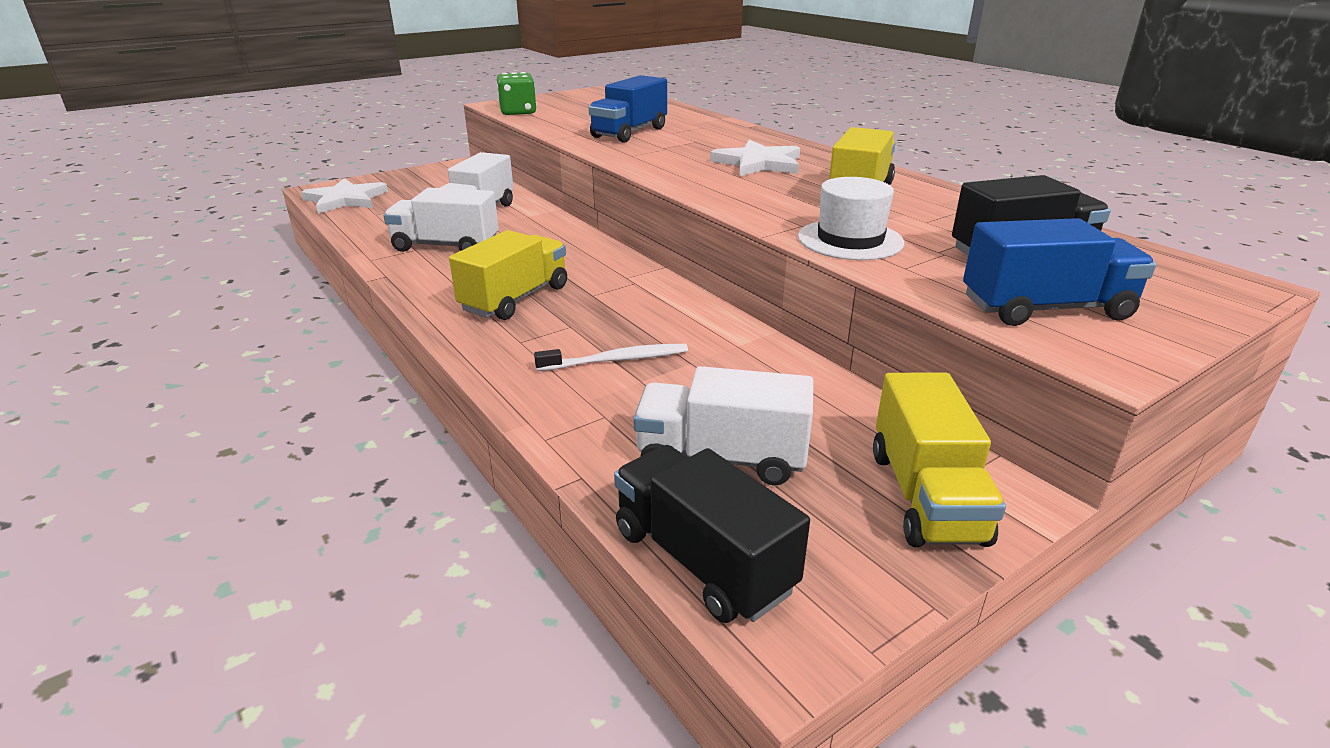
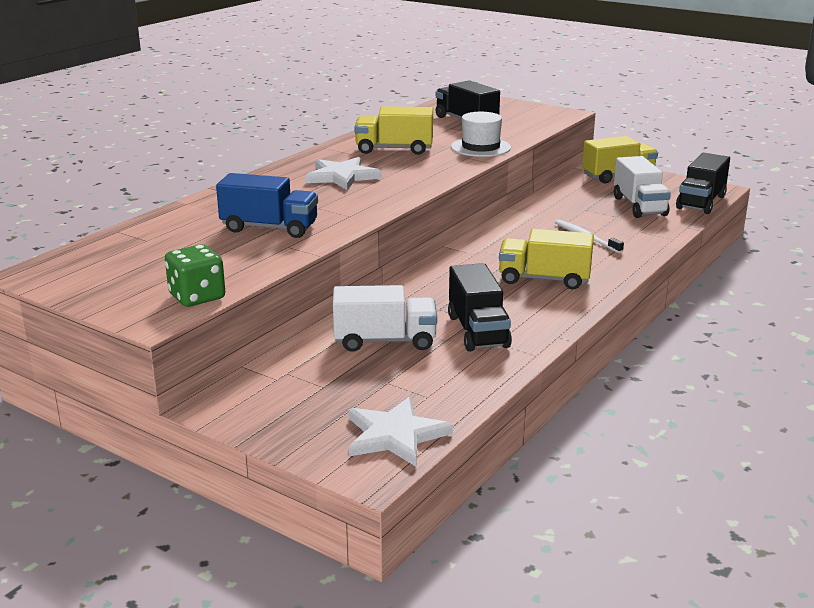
camera: 110 degrees left, 5 degrees down
white truck [383,188,499,252] -> black truck [448,263,512,352]
blue truck [963,218,1156,326] -> none

